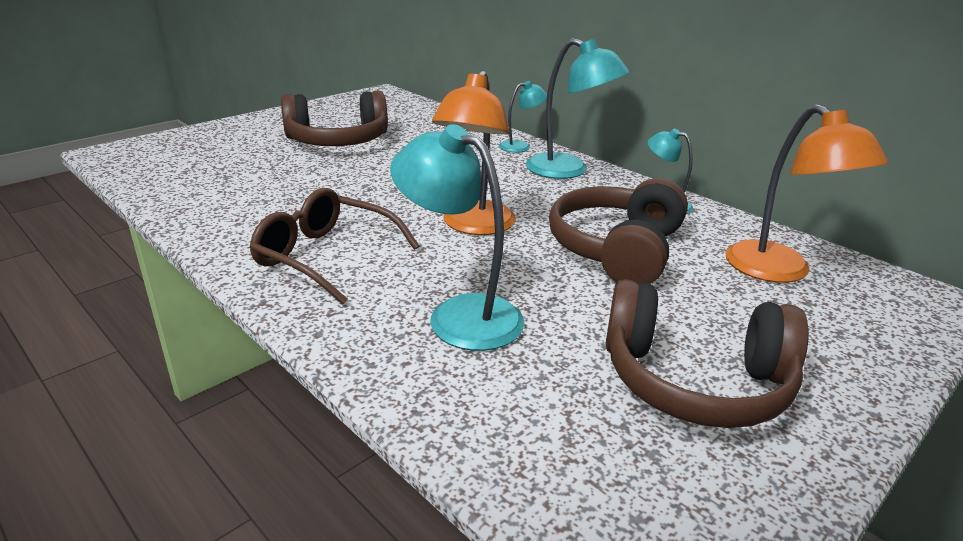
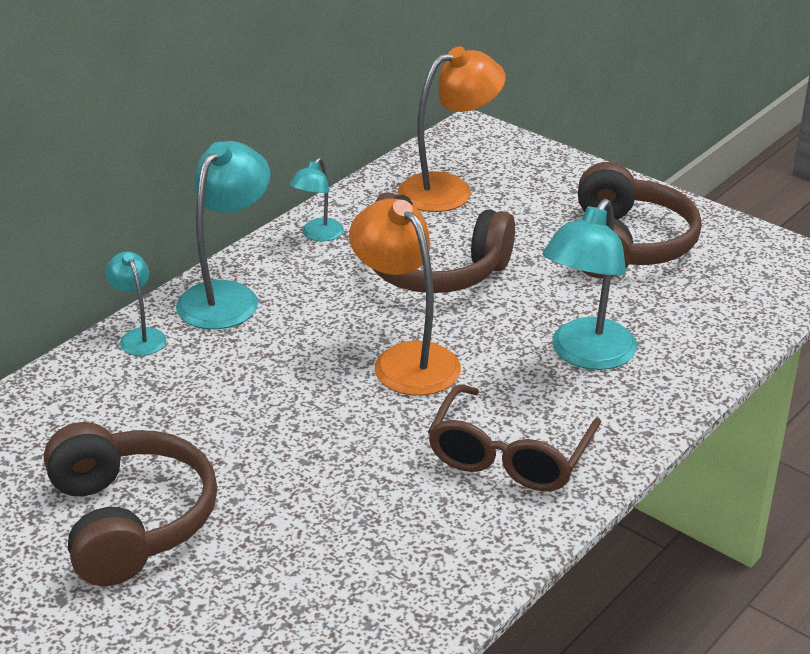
camera: 95 degrees left, 5 degrees up
orange lamp [432,70,516,235] -> orange lamp turned 135 degrees counterclockwise [349,199,461,396]

